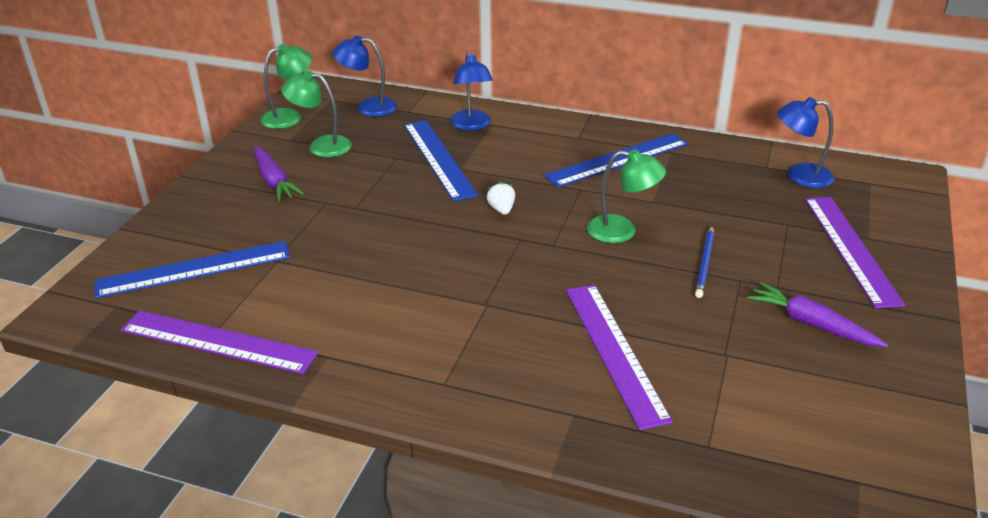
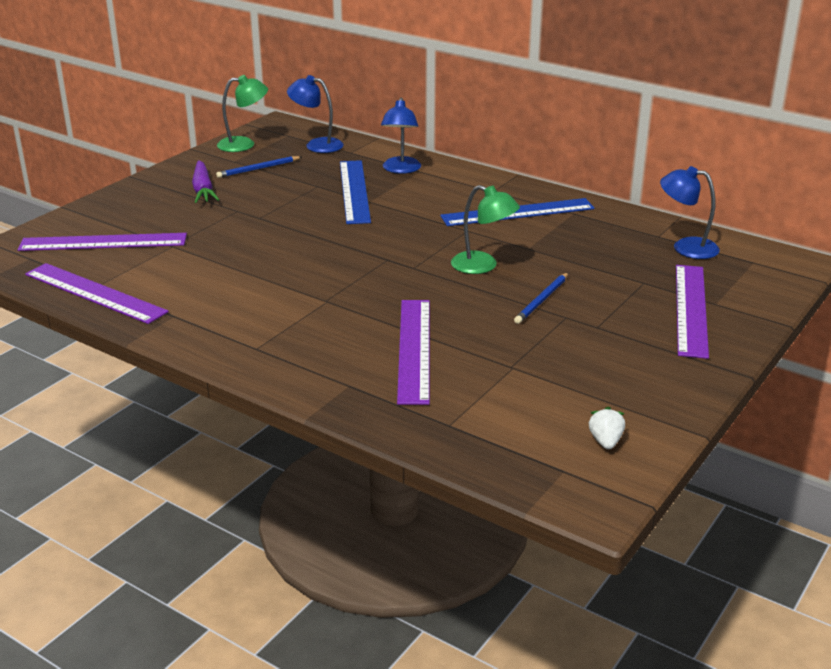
camera: 15 degrees right, 5 degrees down
blue ruler [95,241,290,298] -> purple ruler [18,233,187,251]
green lamp [281,70,352,157] -> blue pencil [216,156,301,178]
white strawberry [486,181,515,215] -> white strawberry moved to [589,407,625,449]
purple carrot [747,282,888,347] -> none

